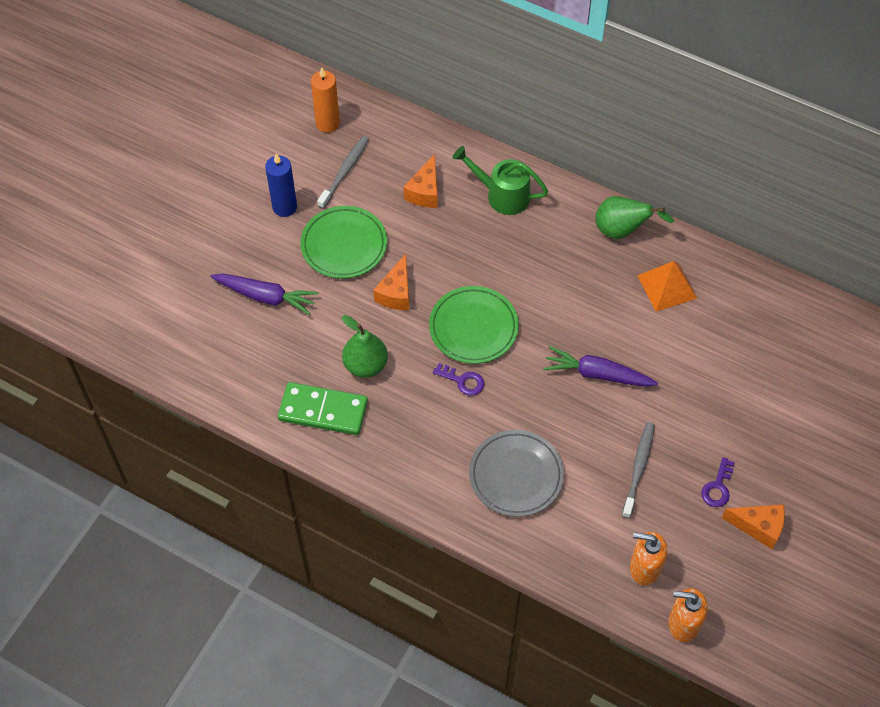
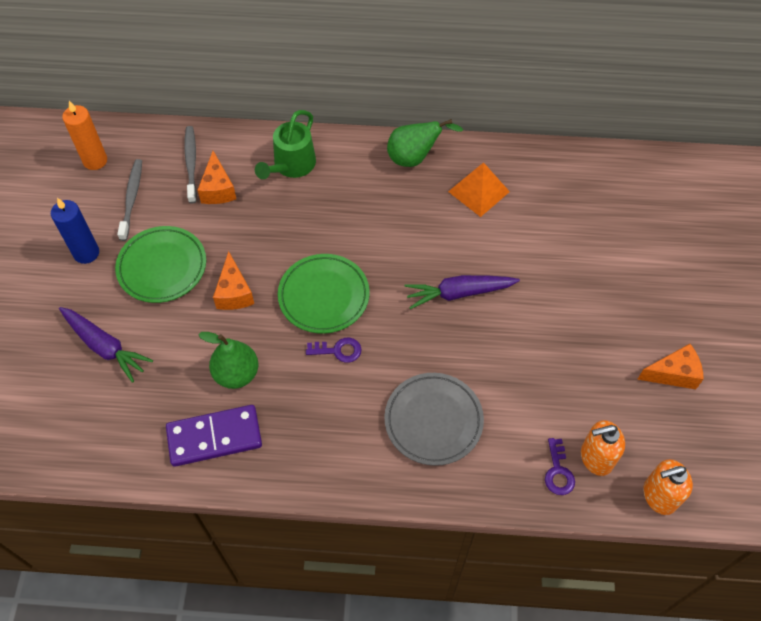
camera: 25 degrees left, 0 degrees up
purple carrot [210,274,319,315] -> purple carrot turned 45 degrees clockwise [59,307,153,383]
green domino [278,382,368,435] -> purple domino [166,405,262,467]
green watering can [453,146,548,215] -> green watering can turned 60 degrees counterclockwise [255,110,316,179]
grey toothbrush [622,422,655,519] -> grey toothbrush moved to [184,126,197,203]
purple key [701,457,735,507] -> purple key moved to [545,438,575,495]

